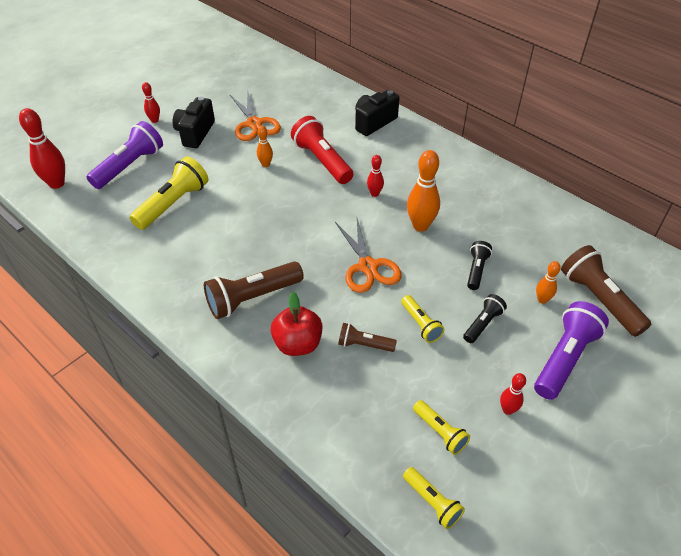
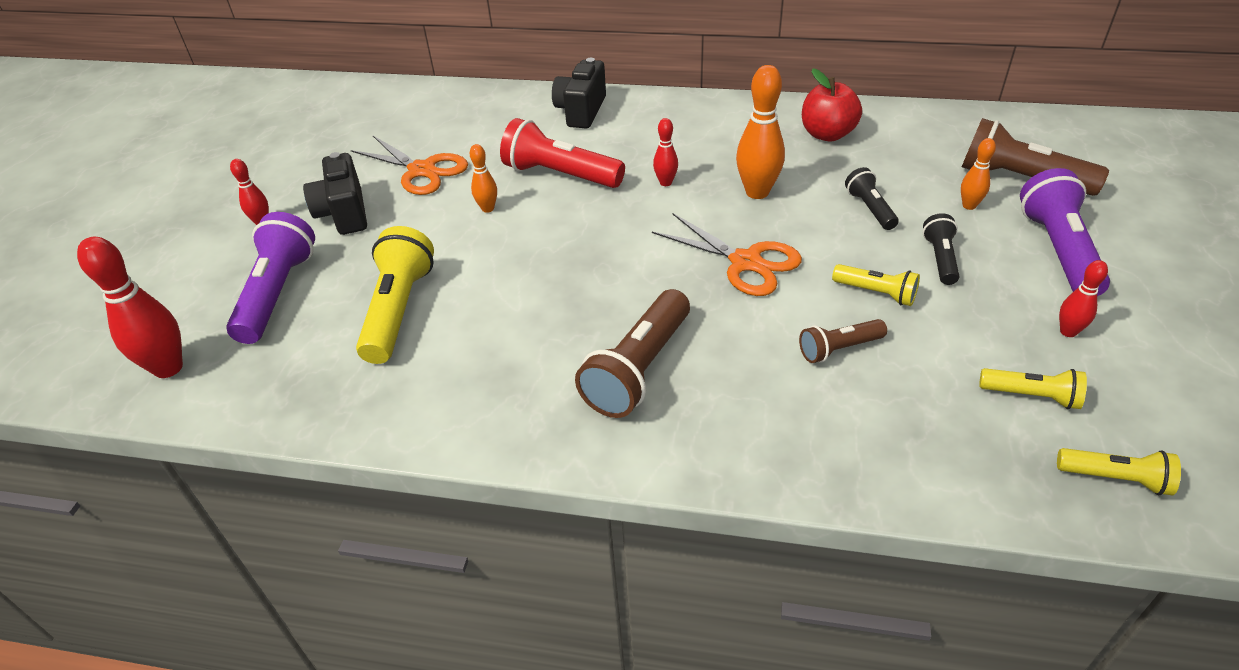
camera: 30 degrees left, 5 degrees down
red apple [271,292,323,356] -> red apple moved to [802,68,862,141]

